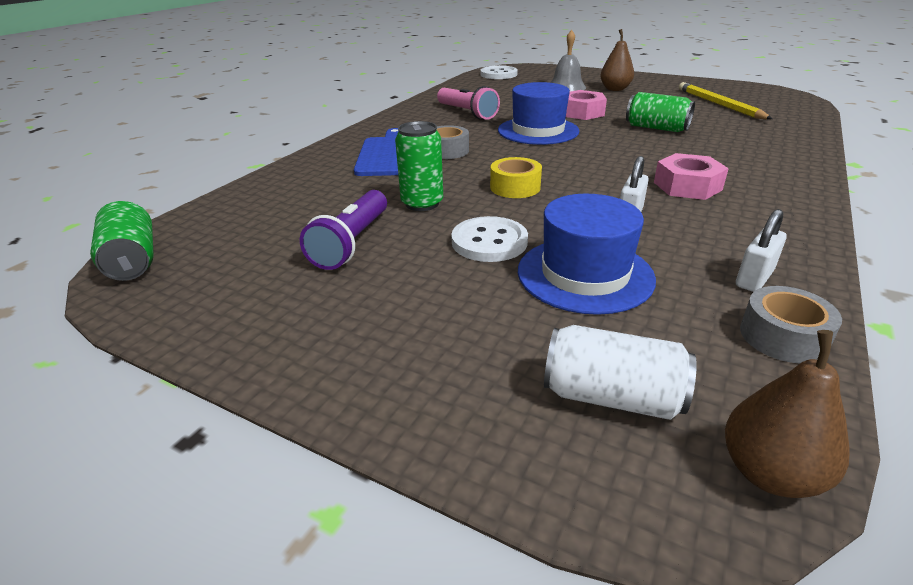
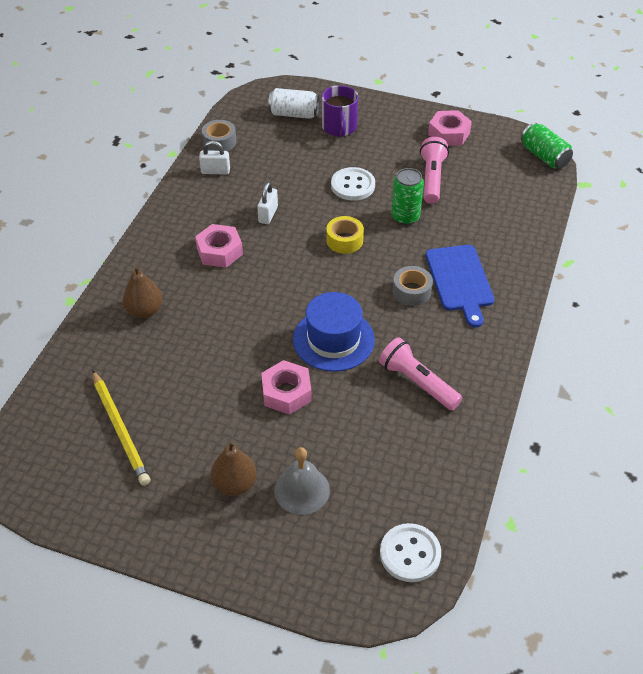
camera: 170 degrees right, 15 degrees up
purple flashlight [300,190,387,270] -> pink flashlight [420,137,449,204]
blue hat [518,194,656,315] -> none
green can [626,92,695,132] -> none
brown pear [725,330,850,498] -> brown pear moved to [123,265,163,318]
white padlock [736,209,787,292] -> white padlock turned 60 degrees clockwise [199,141,230,175]
none -> purple mug [322,85,358,137]
none -> pink nut [428,110,472,146]

